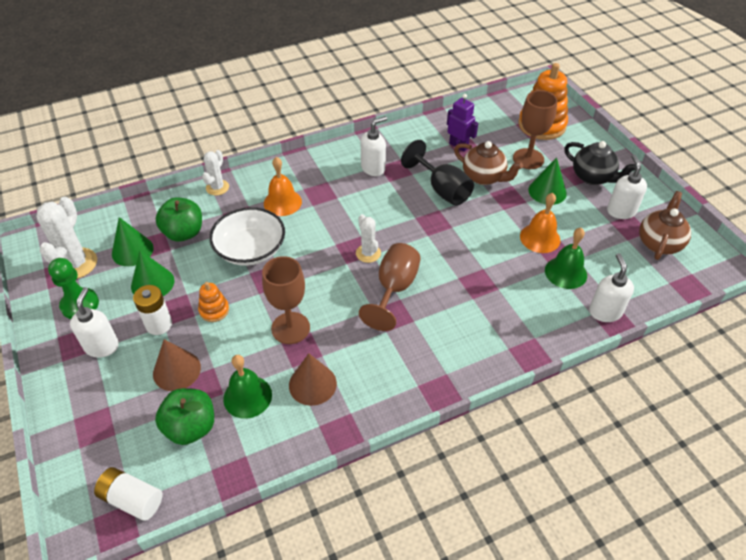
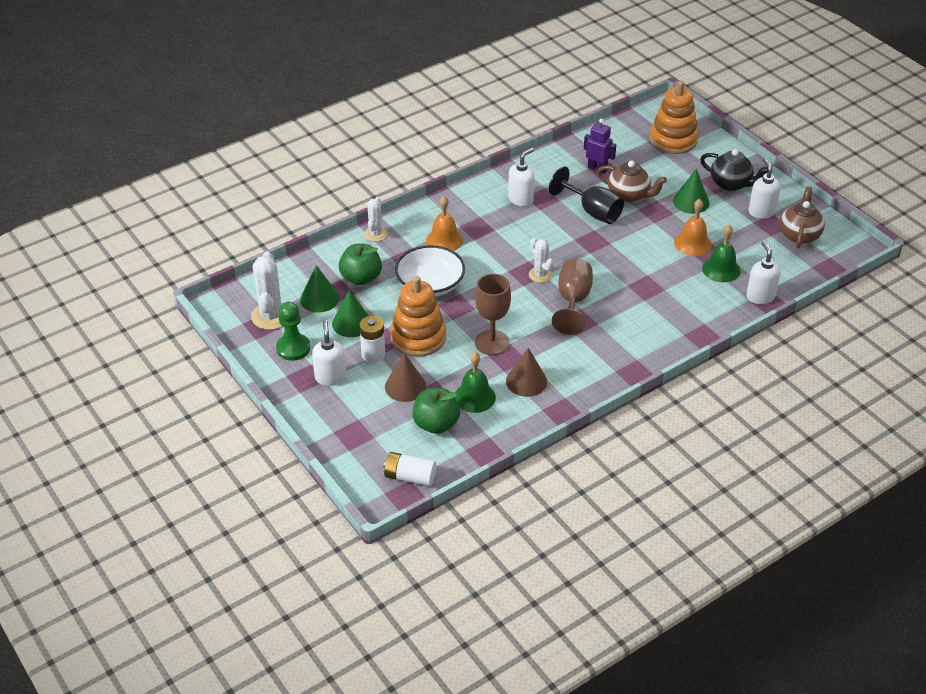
camera: 10 degrees left, 5 degrees down
orange stacking toy [198,282,229,322] -> orange stacking toy [390,276,446,357], size x2.05
brown goblet [513,90,557,169] -> none

